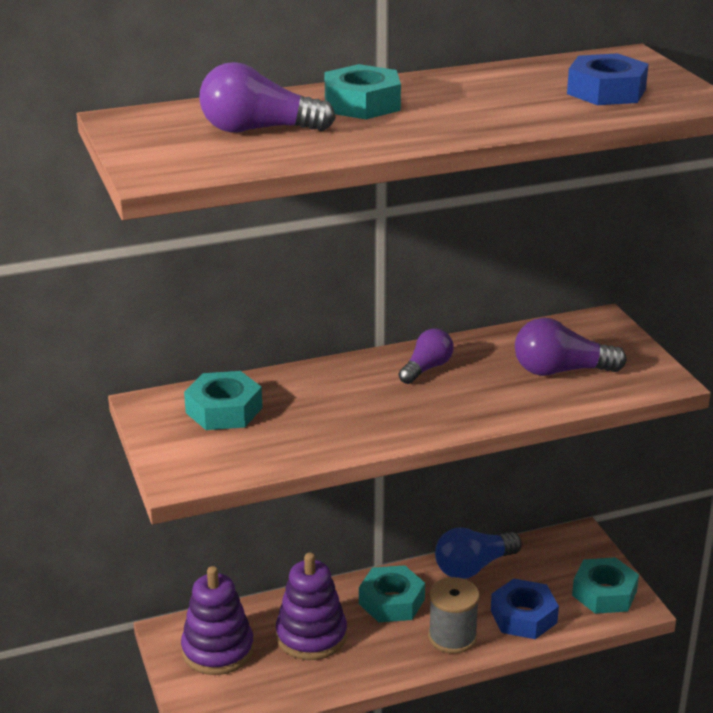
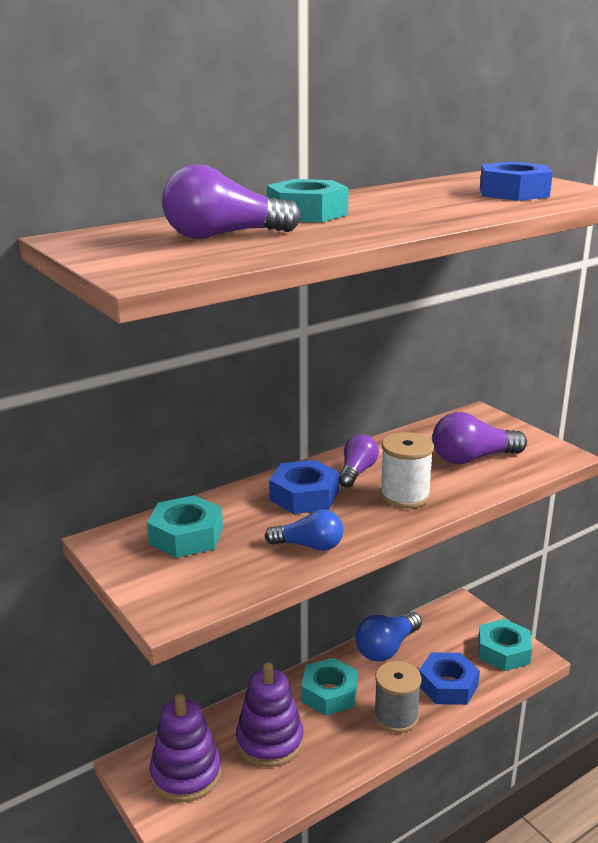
camera: 15 degrees left, 5 degrees down
none -> blue light bulb [264,510,343,551]
none -> blue nut [269,460,339,514]
none -> white spool [380,432,434,509]

